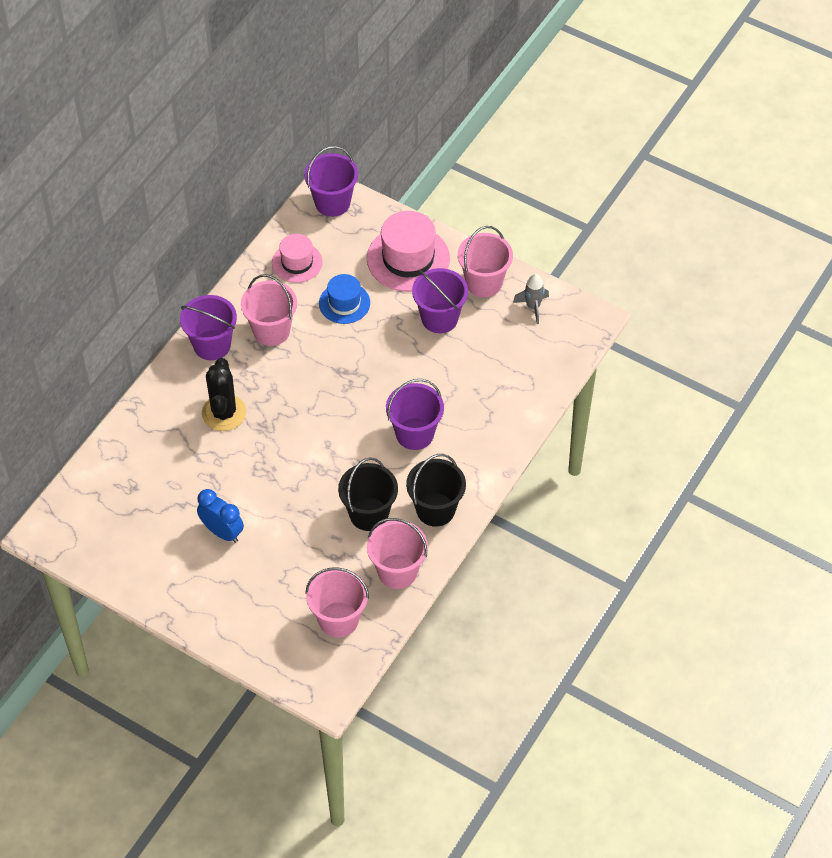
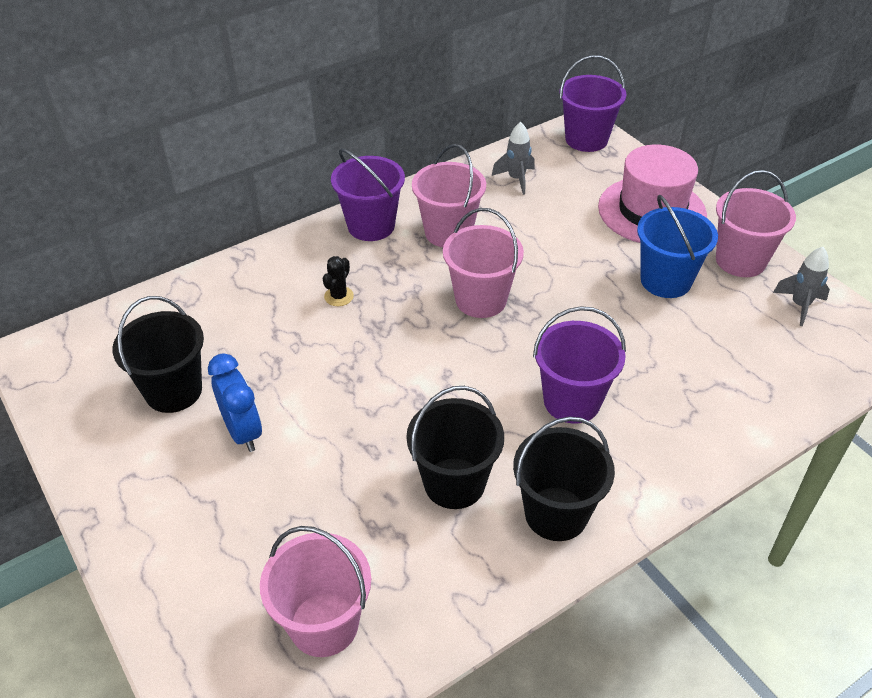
camera: 25 degrees right, 10 degrees down
black cactus [202,358,246,431] -> black cactus [323,256,354,306], size x0.49
pink hat [272,234,323,283] -> grey rocket [492,122,535,195]
blue hat [319,274,370,324] -> none
pink bucket [367,518,428,589] -> pink bucket moved to [443,208,524,318]
purple bucket [412,268,468,333] -> blue bucket [637,195,718,298]
none -> black bucket [112,296,204,413]

